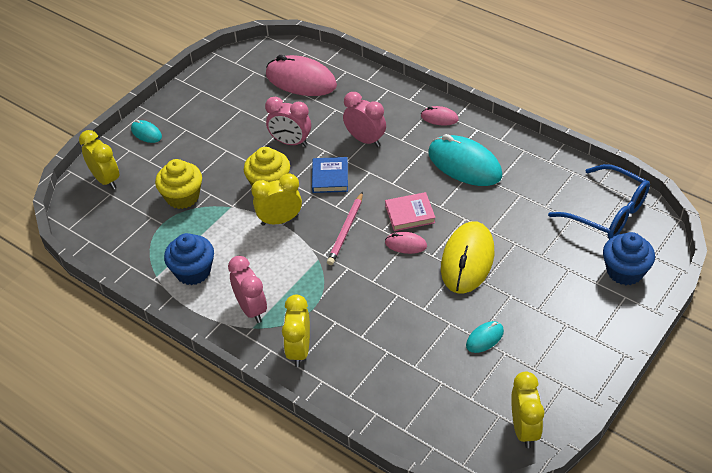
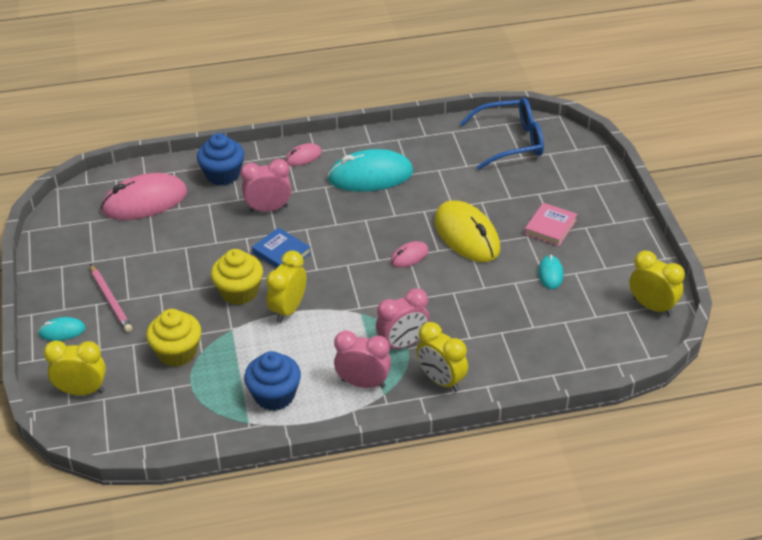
camera: 50 degrees left, 5 degrees down
pink clock [265,96,311,147] -> pink clock moved to [376,288,430,349]
pink pencil [327,192,363,265] -> pink pencil moved to [90,264,132,332]
pink book [385,192,436,231] -> pink book moved to [524,203,577,246]
blue cupcake [603,232,655,285] -> blue cupcake moved to [197,133,244,186]

